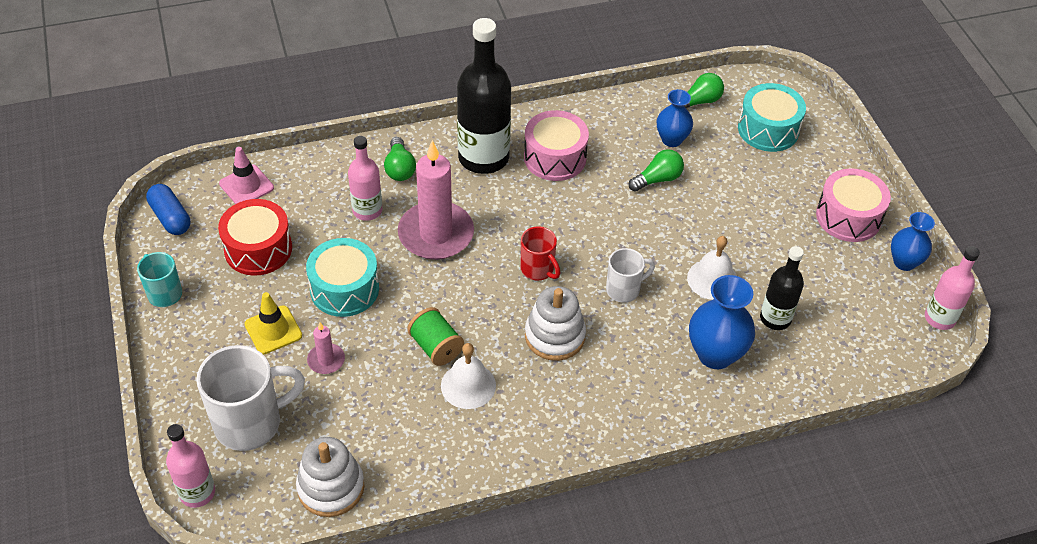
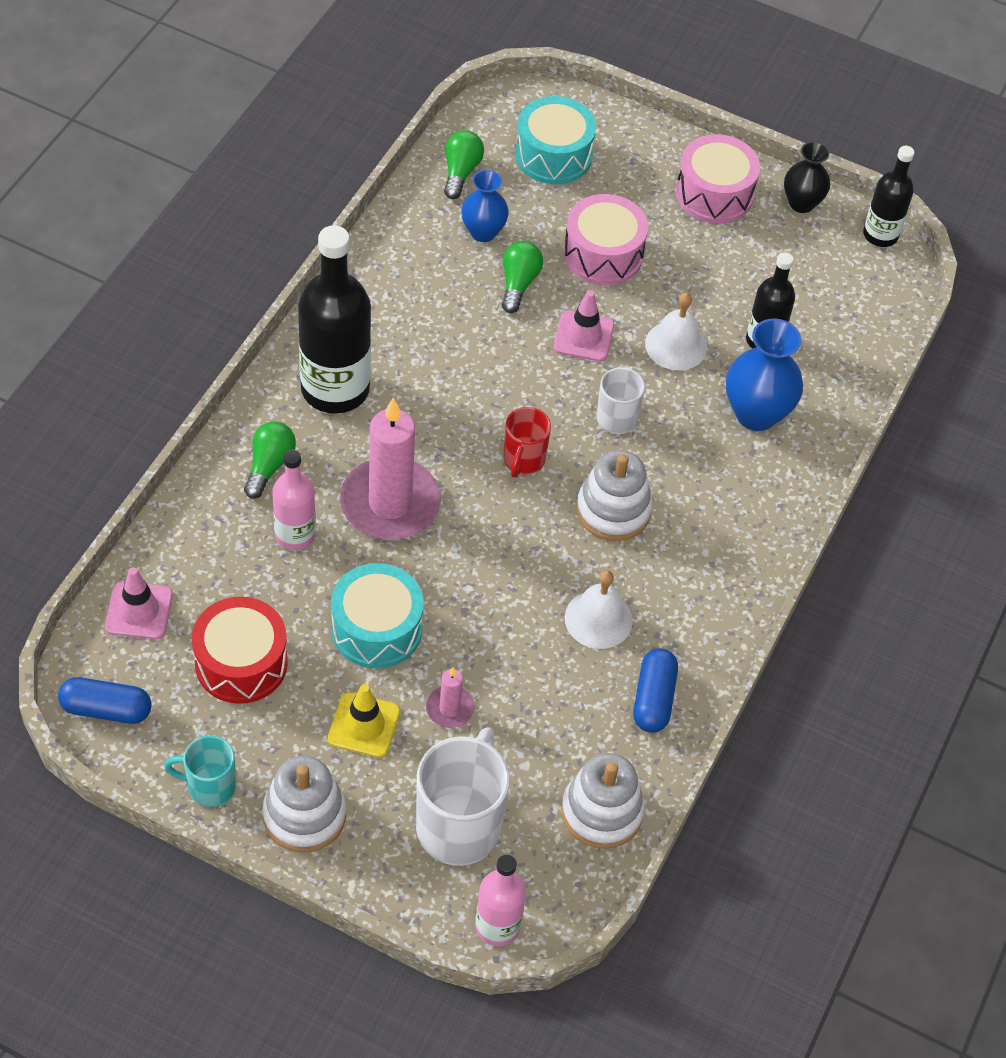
camera: 50 degrees left, 5 degrees up
green light bulb [384,137,416,181] -> green light bulb turned 105 degrees counterclockwise [244,421,296,499]
green spool [407,307,464,366] -> none
red mug [521,226,560,281] -> red mug turned 105 degrees clockwise [504,407,551,477]
pink drum [524,110,589,181] -> pink drum moved to [563,194,648,285]
blue vase [891,212,935,271] -> black vase [784,142,830,213]
pink bottle [925,246,980,330] -> black bottle [863,146,914,247]
none -> white stacking toy [262,756,346,852]
none -> pink traffic cone [554,290,614,362]
none -> blue capsule [633,648,678,733]

